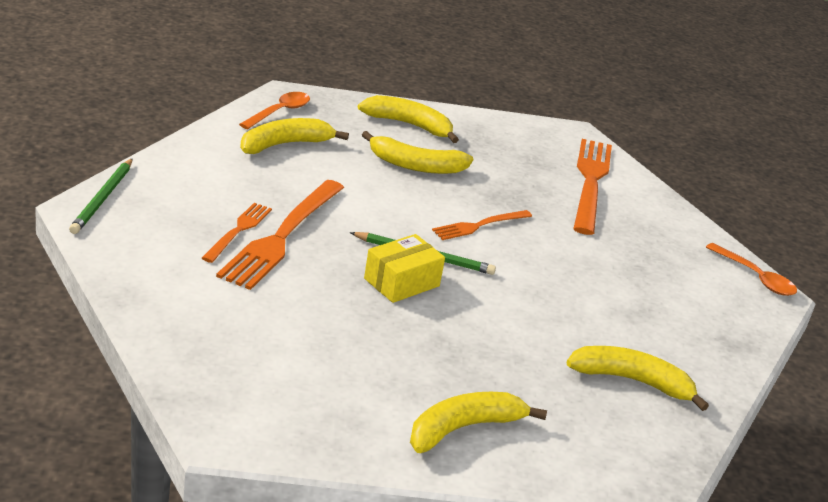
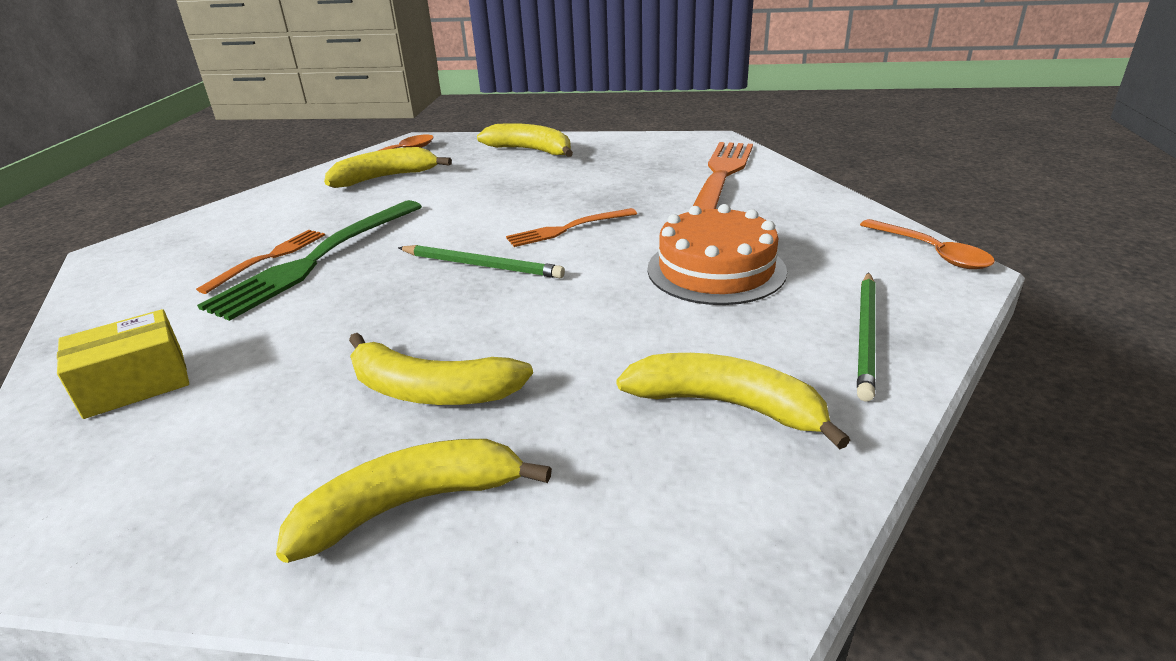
camera: 15 degrees right, 0 degrees up
green pencil [69,158,133,234] -> green pencil moved to [857,272,876,401]
orange fork [216,180,344,290] -> green fork [197,200,422,321]
yellow banana [362,131,473,174] -> yellow banana moved to [349,333,533,405]
yellow box [364,234,445,303] -> yellow box moved to [57,309,189,419]
none -> orange cake [647,204,787,305]

